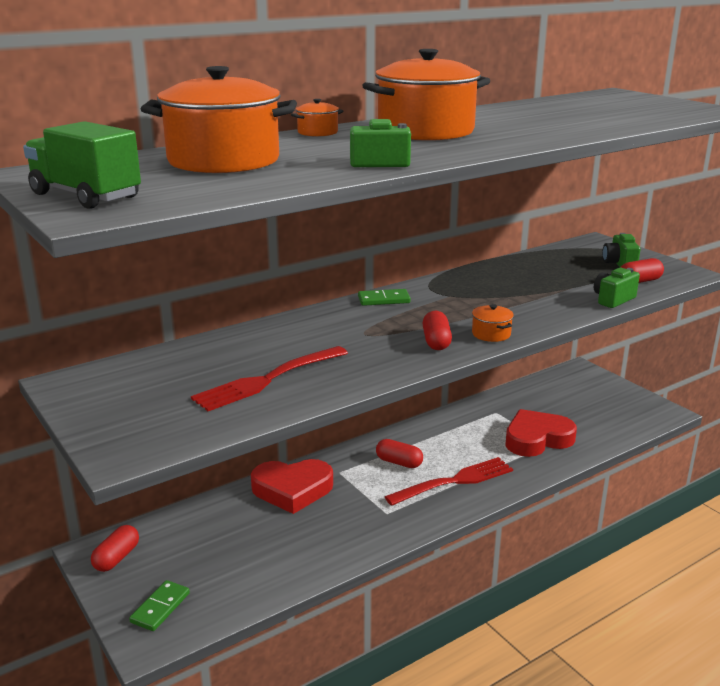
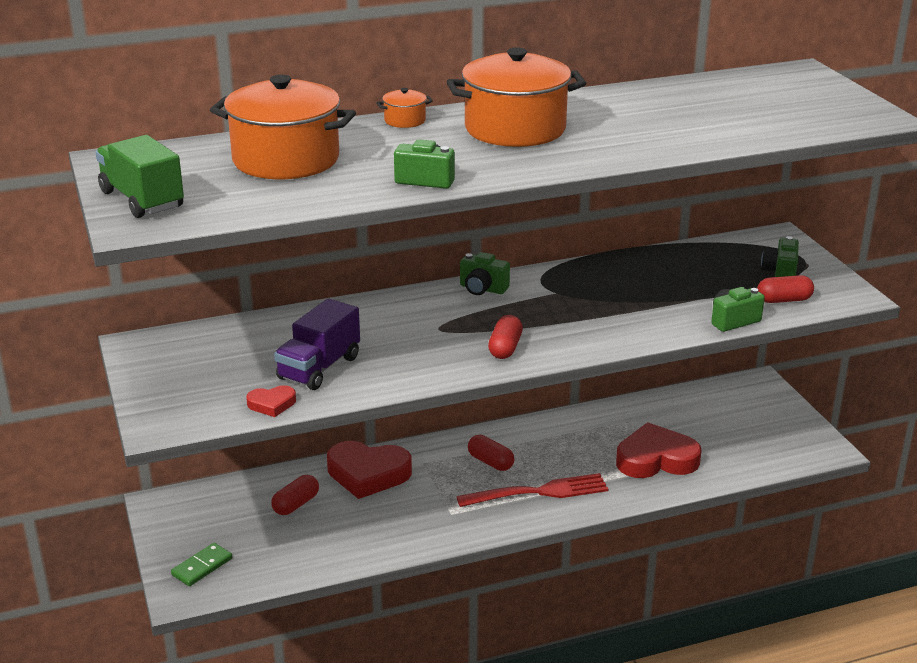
camera: 15 degrees right, 5 degrees up
red capsule [91,525,139,572] -> red capsule moved to [271,475,319,515]
red fork [191,346,348,411] -> purple truck [274,298,360,390]
green domino [358,289,411,306] -> green camera [460,252,510,295]
orange pot [472,304,514,342] -> none
none -> red heart [246,385,296,417]

